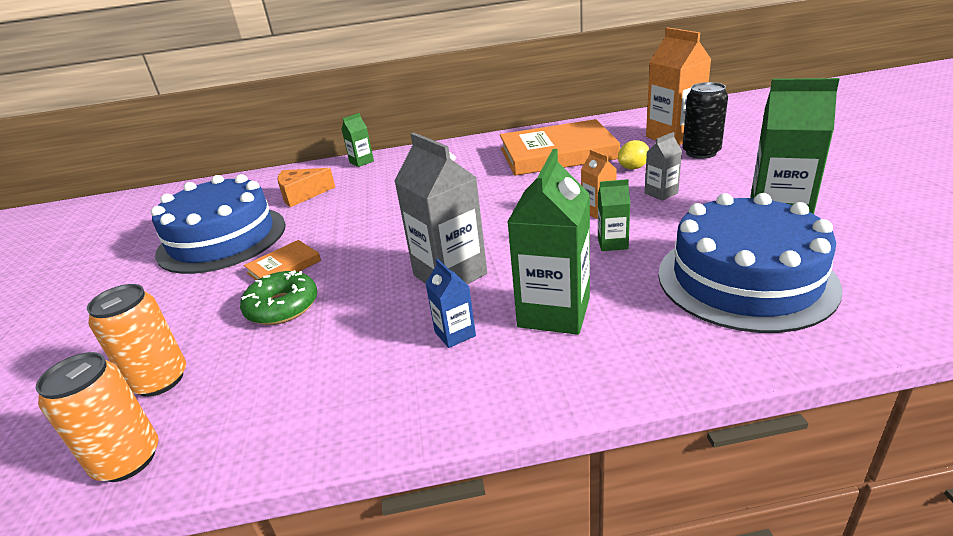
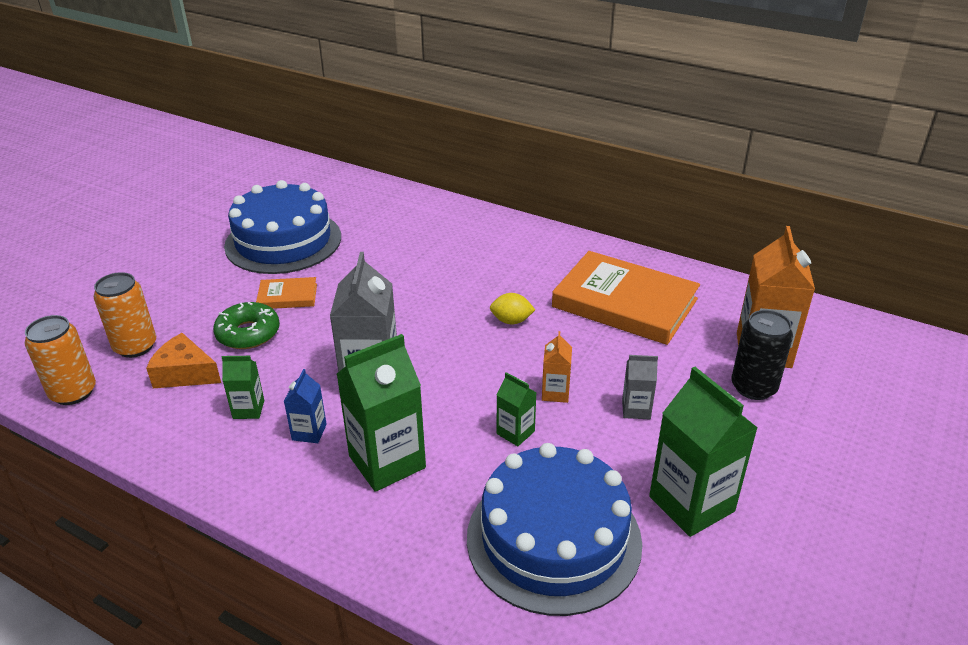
camera: 35 degrees right, 5 degrees up
orange cheese [277,168,335,207] -> orange cheese moved to [146,333,221,388]
green carton [342,113,374,167] -> green carton moved to [222,356,264,419]
yellow lemon [618,140,649,169] -> yellow lemon moved to [490,293,535,324]

